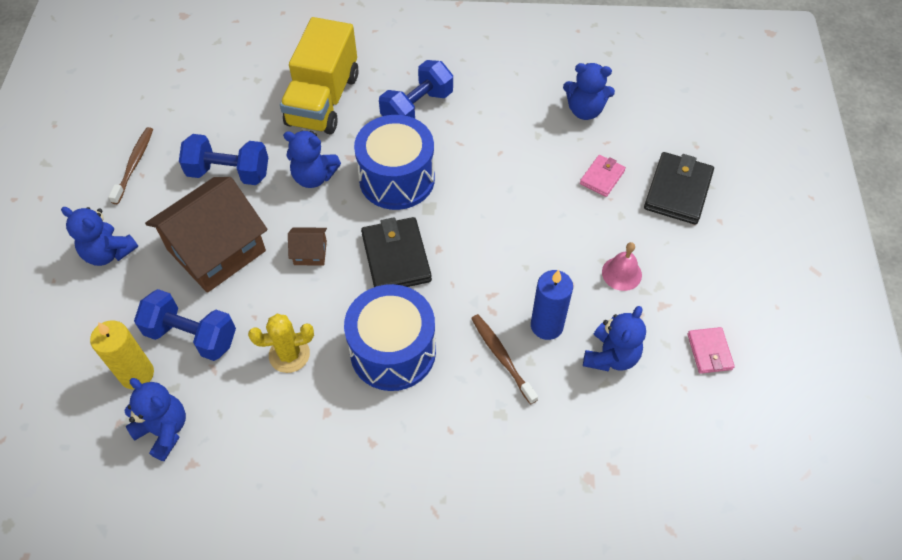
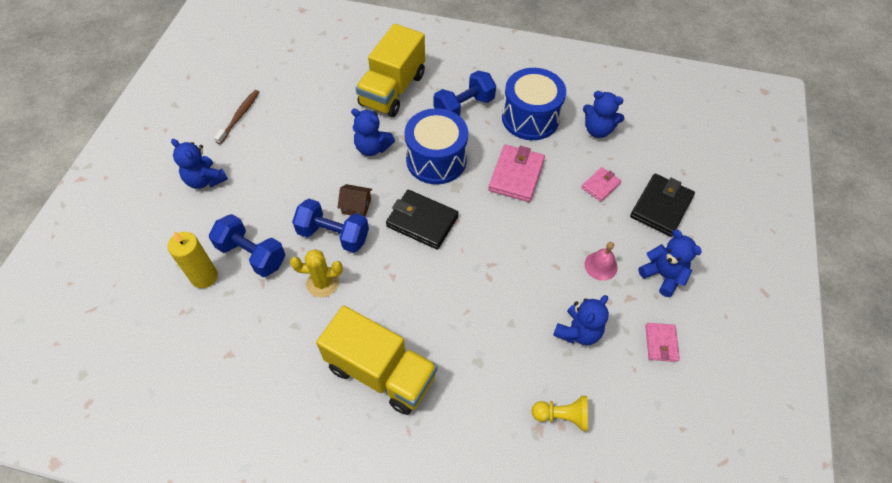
camera: 10 degrees right, 0 degrees up
blue teddy bear [124,378,186,461] -> blue teddy bear moved to [638,230,702,297]
brown house [145,177,268,293] -> none
blue dumbbell [179,134,268,185] -> blue dumbbell moved to [292,199,369,253]
blue drum [344,284,436,391] -> blue drum moved to [502,68,566,140]
black wallet [361,217,432,287] -> black wallet turned 60 degrees counterclockwise [386,190,459,250]
brown toothbrush [471,314,538,404] -> none
blue candle [531,270,573,340] -> none
none -> yellow truck [316,305,438,415]
none -> pink wallet [488,145,545,202]
none -> yellow pawn [532,396,588,431]

